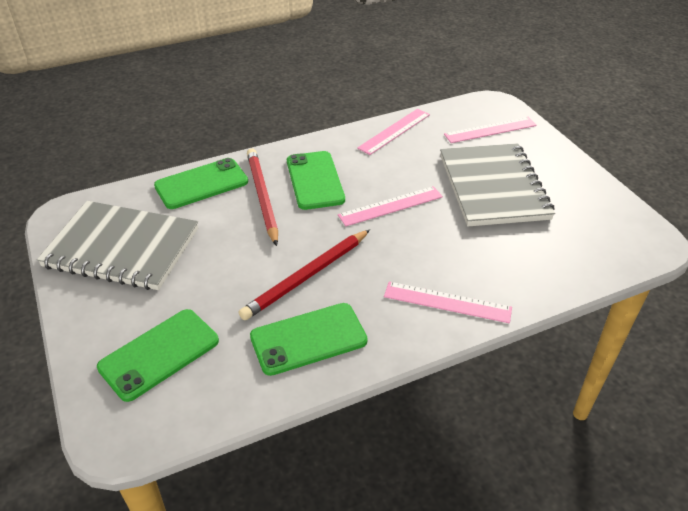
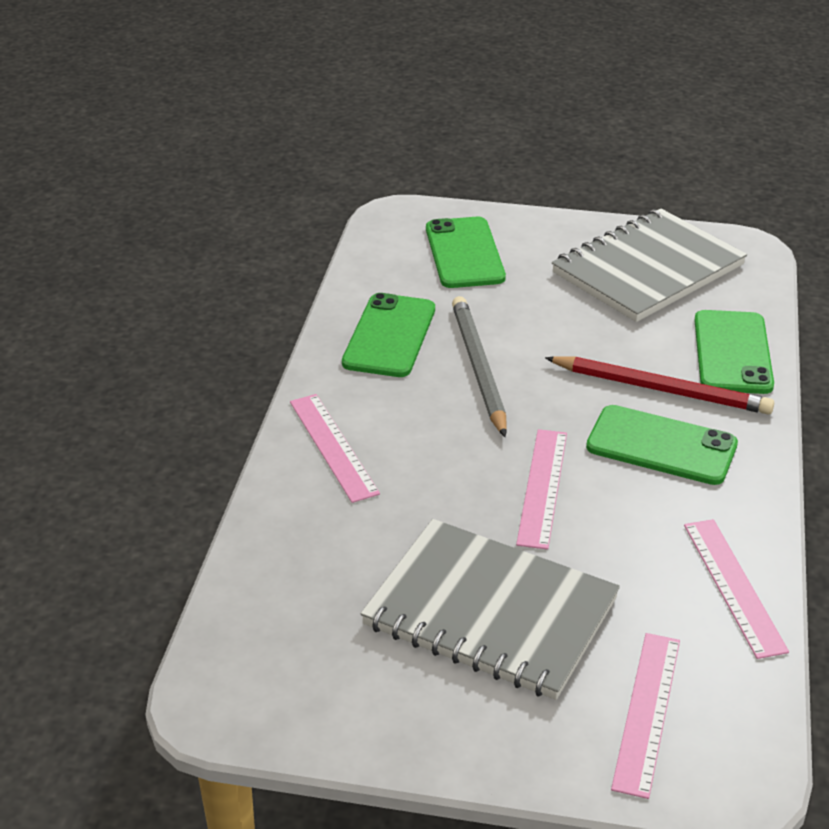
camera: 125 degrees right, 5 degrees down
red pencil [238,230,370,320] -> grey pencil [452,296,507,437]
pink ruler [384,281,512,323] -> pink ruler turned 75 degrees counterclockwise [290,394,380,503]

